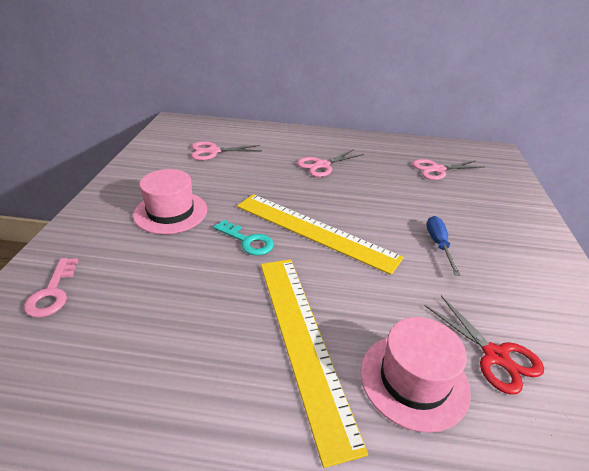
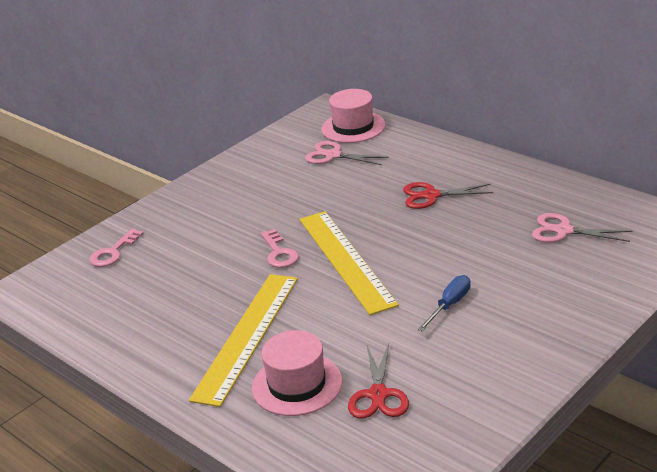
camera: 40 degrees right, 5 degrees down
pink hat [133,169,207,234] -> pink hat moved to [321,89,386,143]
turquoise key [213,220,274,256] -> pink key [261,229,299,268]
pink scissors [297,149,364,177] -> red scissors [403,182,494,209]

